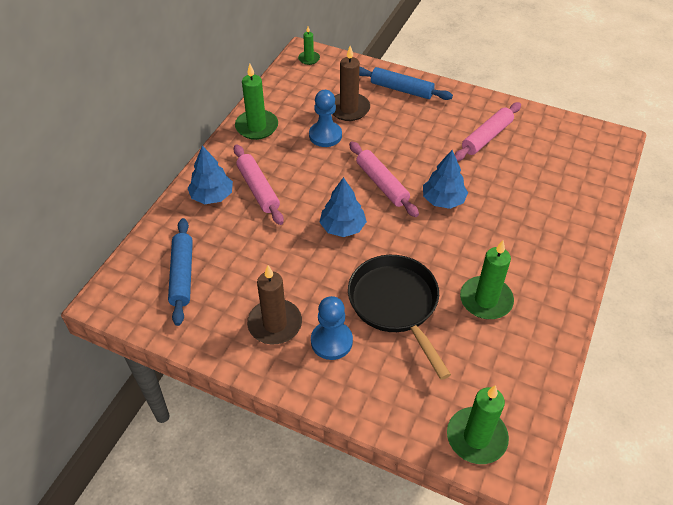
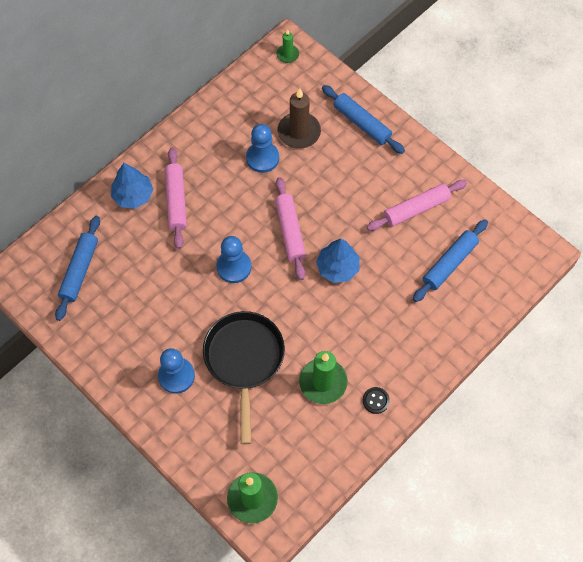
camera: 20 degrees right, 15 degrees up
green candle [235,64,278,140] -> none
brown candle [247,265,302,344] -> none
blue tree [319,177,367,237] -> blue pawn [216,236,251,283]
none -> black button [363,387,390,414]
none -> blue rolling pin [413,219,488,302]

